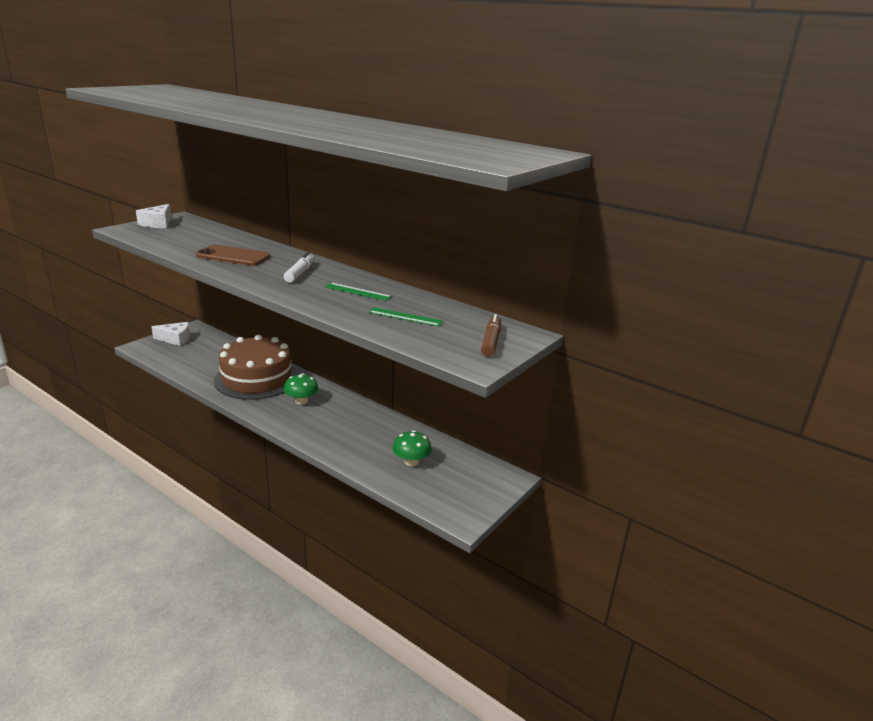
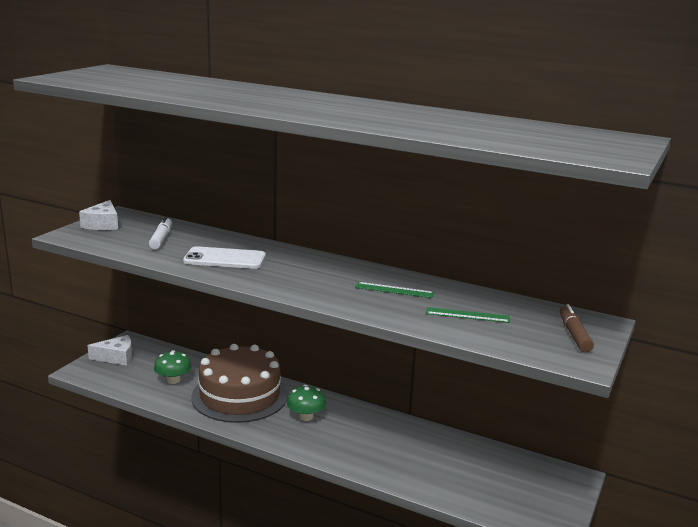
camera: 10 degrees left, 5 degrees down
brown phone [196,245,270,266] -> white phone [183,246,266,269]
white marker [284,252,314,283] -> white marker moved to [149,217,172,249]
green mushroom [393,430,432,466] -> green mushroom moved to [154,350,192,384]

